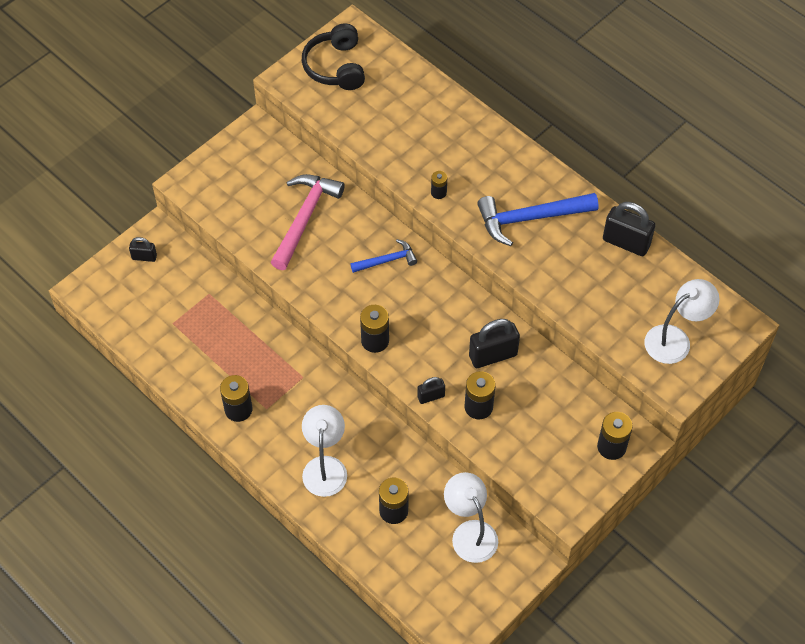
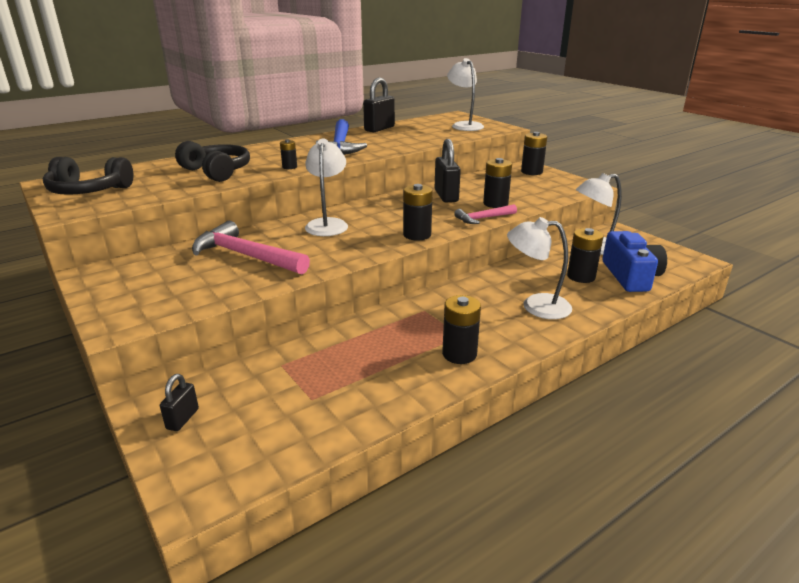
camera: 80 degrees left, 30 degrees down
blue hammer [350,239,417,273] -> white lamp [305,138,348,236]
black padlock [417,377,445,404] -> pink hammer [454,204,517,224]
none -> black headphones [175,141,250,182]
none -> blue camera [602,231,667,292]

